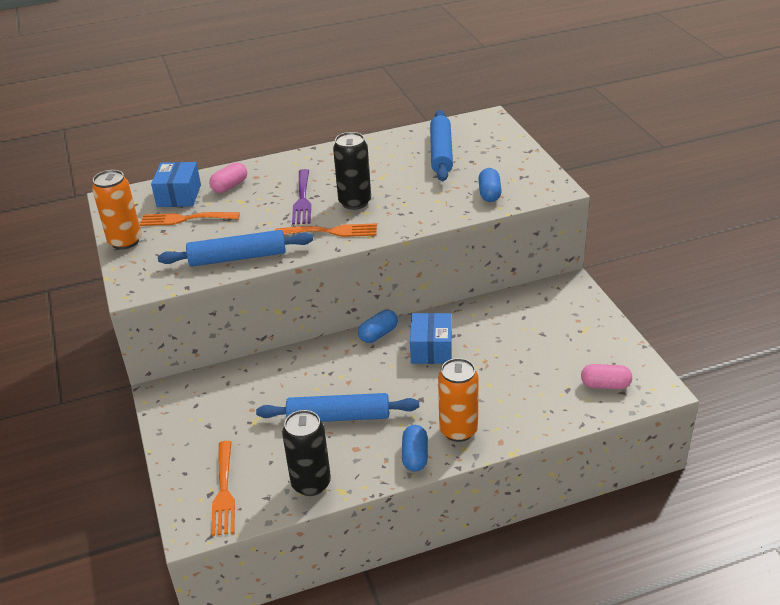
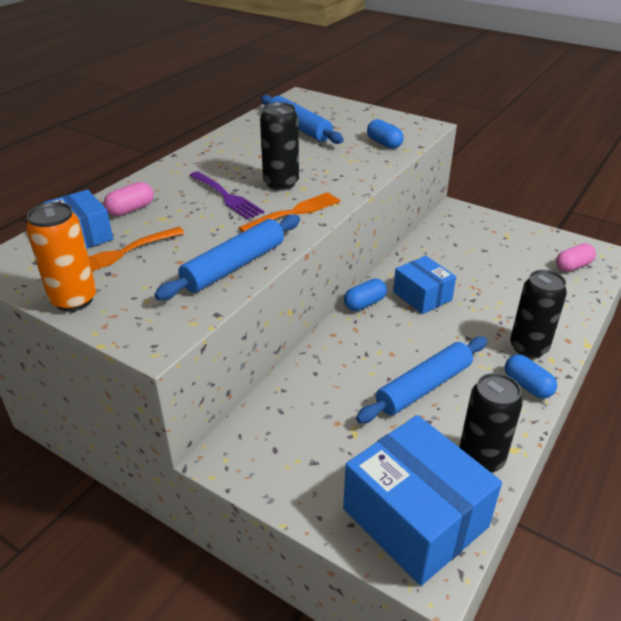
camera: 40 degrees left, 0 degrees up
pink capsule [209,162,247,193] -> pink capsule turned 45 degrees clockwise [104,182,154,216]
orange fork [211,441,235,536] -> blue box [343,415,502,586]
blue capsule [358,310,398,343] -> blue capsule turned 45 degrees clockwise [344,279,387,311]
orange can [438,358,479,442] -> black can [510,270,567,358]

